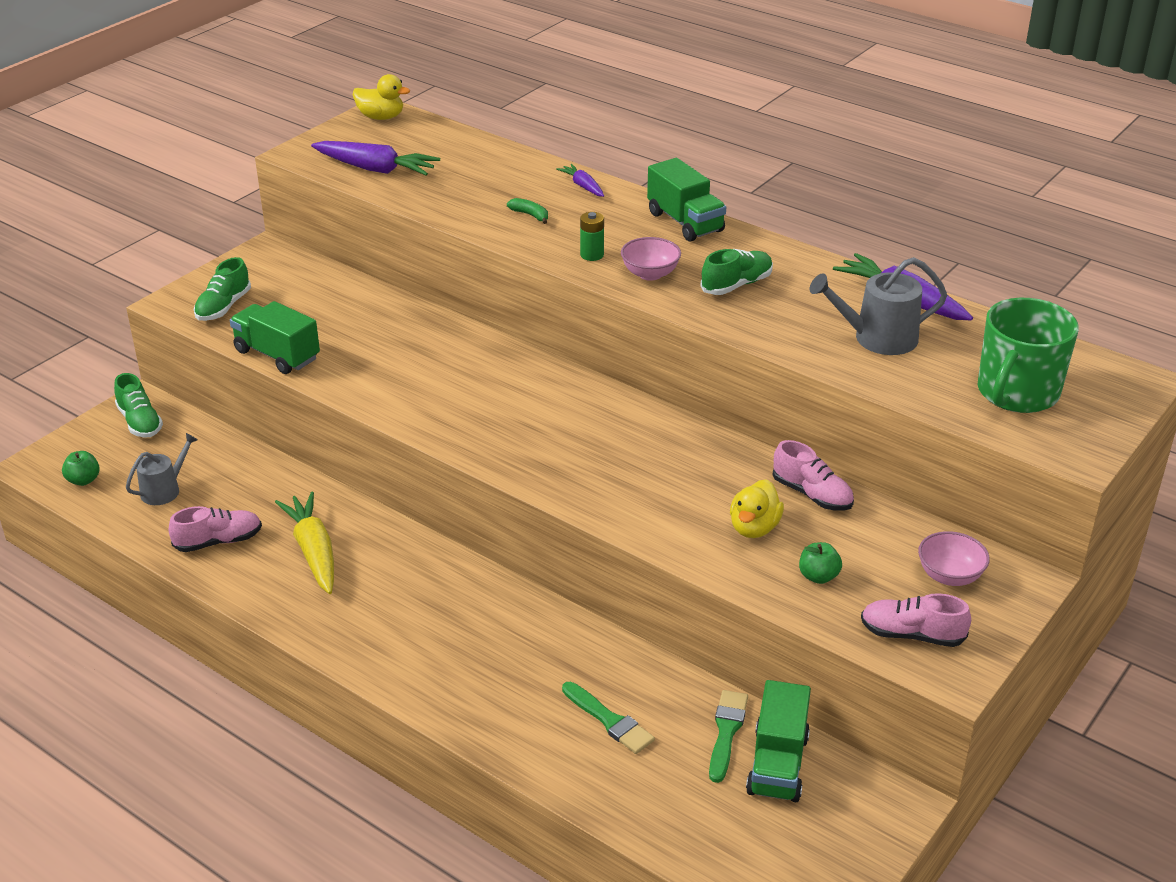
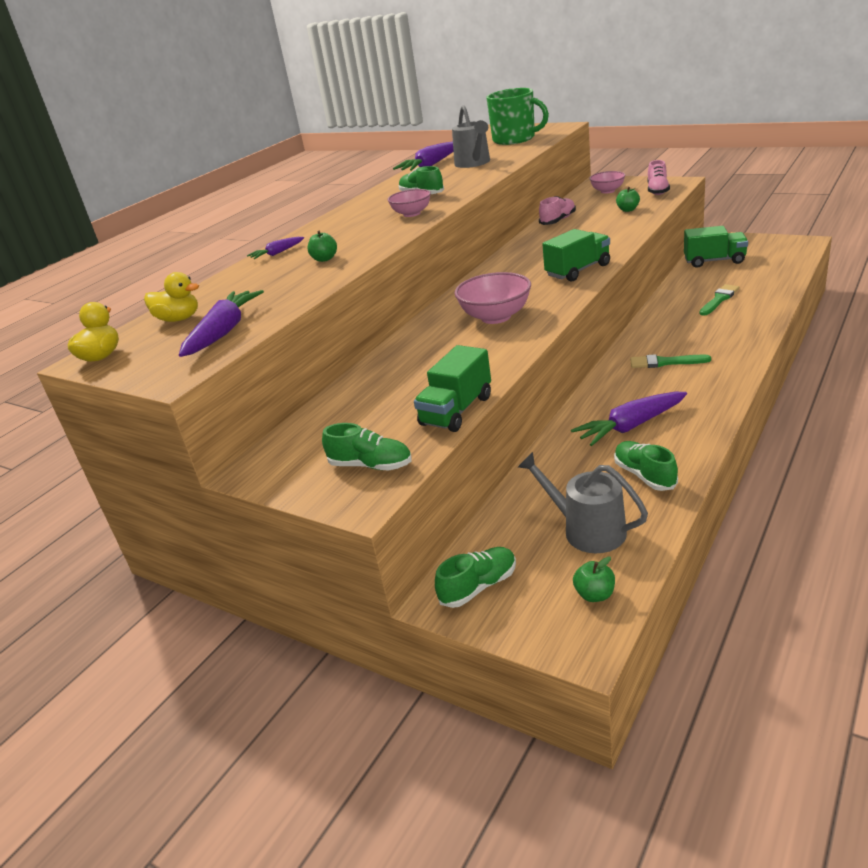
camera: 90 degrees left, 5 degrees down
grey watering can [126,433,198,505] -> grey watering can [518,452,648,553], size x1.50
pink shoe [169,506,262,552] -> green shoe [614,441,678,491]
yellow carrot [275,492,334,594] -> purple carrot [571,392,687,446]
green banana [507,198,548,224] -> green apple [307,231,337,262]
green battery [580,212,604,261] -> none
green truck [647,158,726,242] -> green truck moved to [542,229,610,282]
green brush [709,690,748,783] -> green brush moved to [630,354,711,368]
yellow duck [730,479,784,538] -> yellow duck moved to [144,272,199,322]
none -> pink bowl [455,272,531,324]

